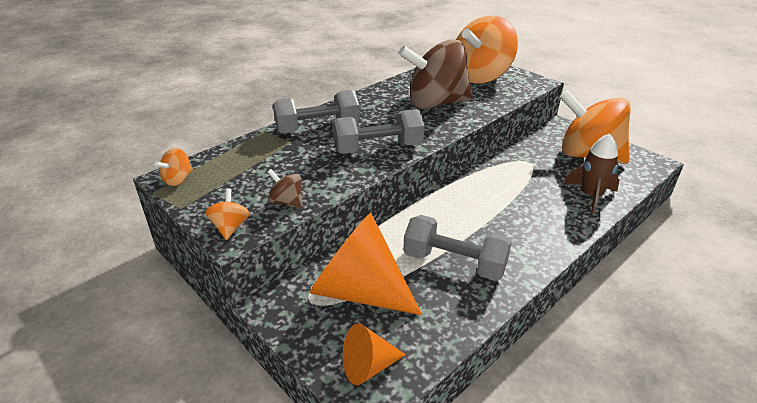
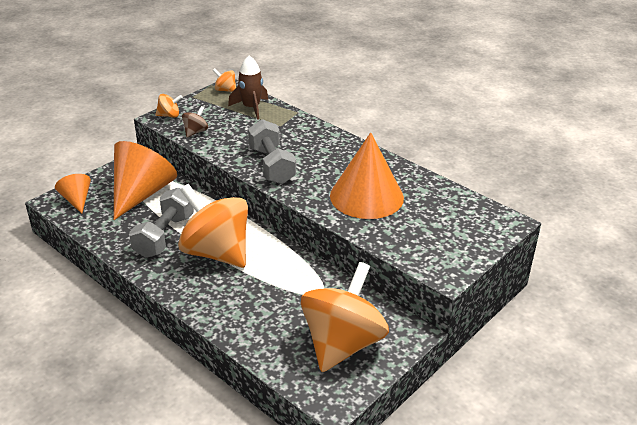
camera: 85 degrees right, 0 degrees up
grey dumbbell [273,90,360,134] -> none
brown spinning top [399,39,473,109] -> orange cone [330,132,404,219]
orange spinning top [456,16,518,84] -> orange spinning top moved to [178,184,248,268]
brown rocket [563,133,620,214] -> brown rocket moved to [228,55,268,120]

